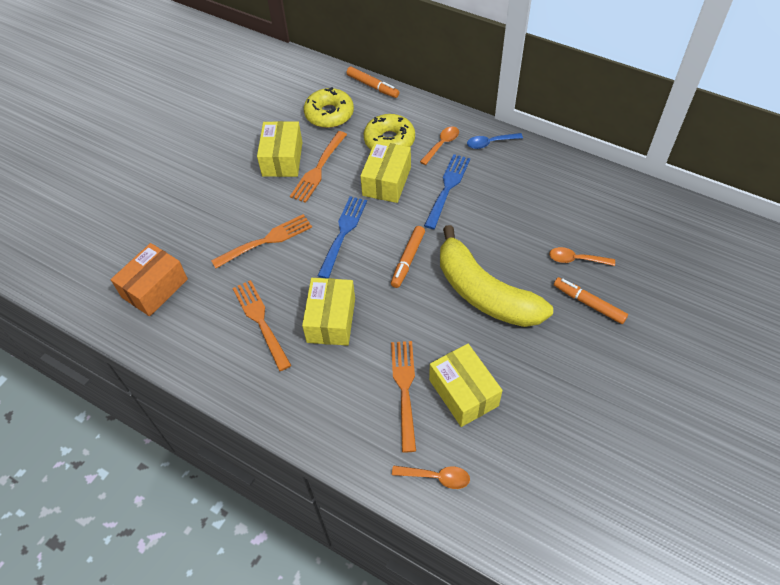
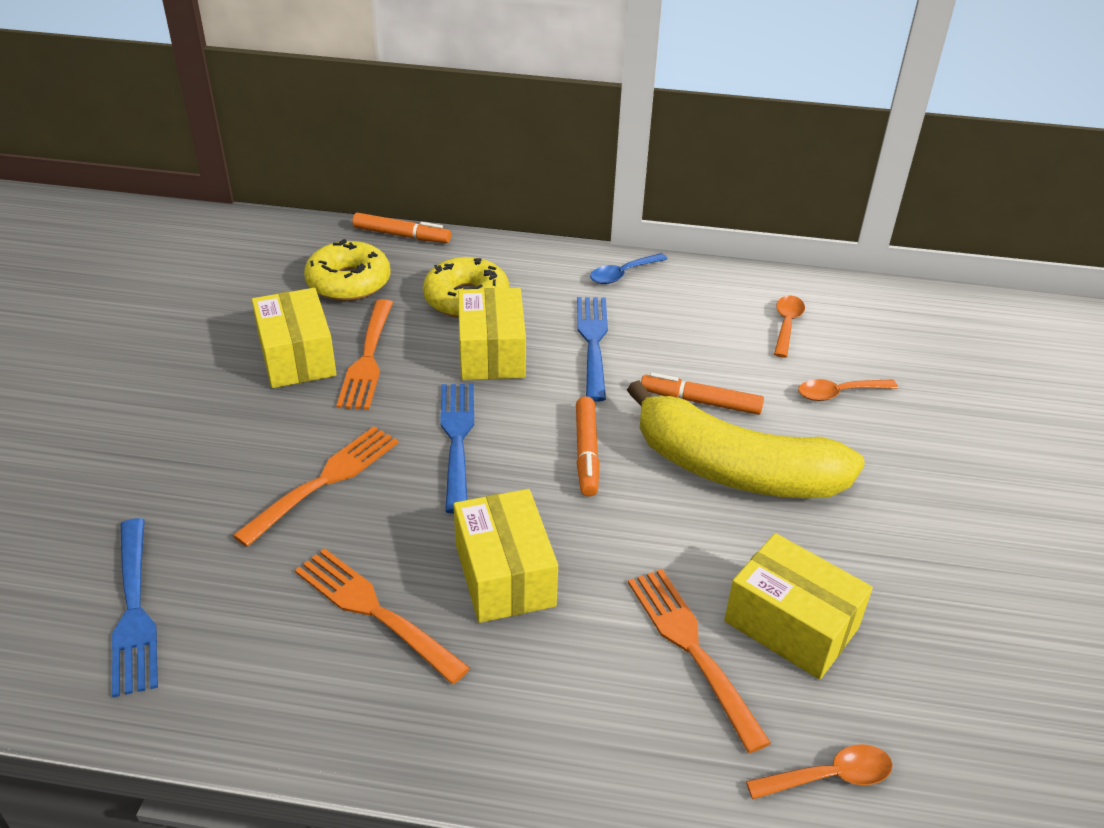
camera: 25 degrees left, 15 degrees down
orange box [111,243,188,316] -> blue fork [112,518,158,698]
orange spoon [420,126,459,165] -> orange spoon moved to [774,295,805,358]
orange marker [554,277,628,324] -> orange marker moved to [641,373,764,415]

